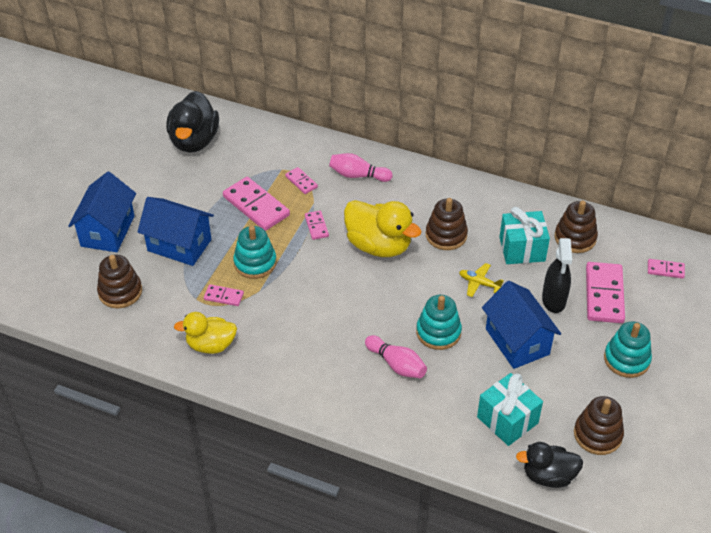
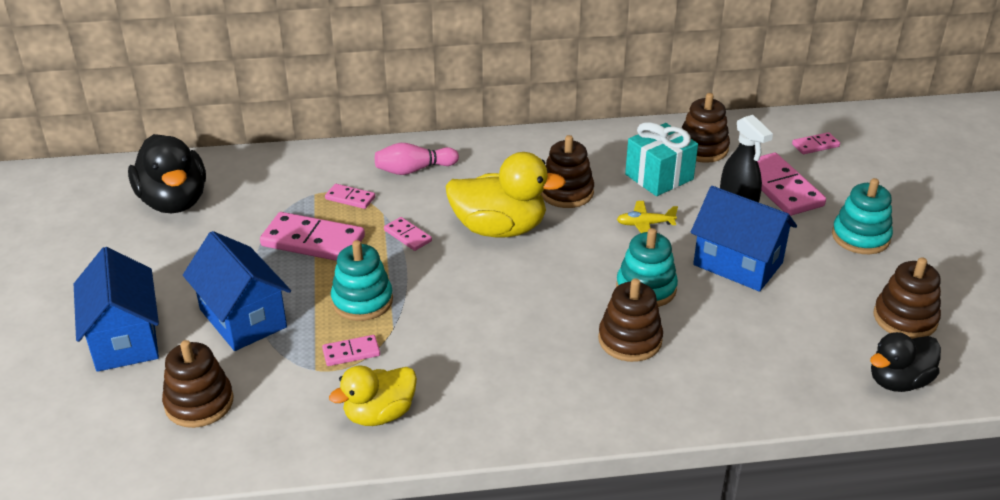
camera: 30 degrees left, 10 degrees down
blue house [137,197,214,266] -> blue house turned 60 degrees clockwise [183,231,291,351]
pink bowling pin [365,335,427,378] -> brown stacking toy [598,278,663,362]
turquoise gift [477,373,543,446] -> none

